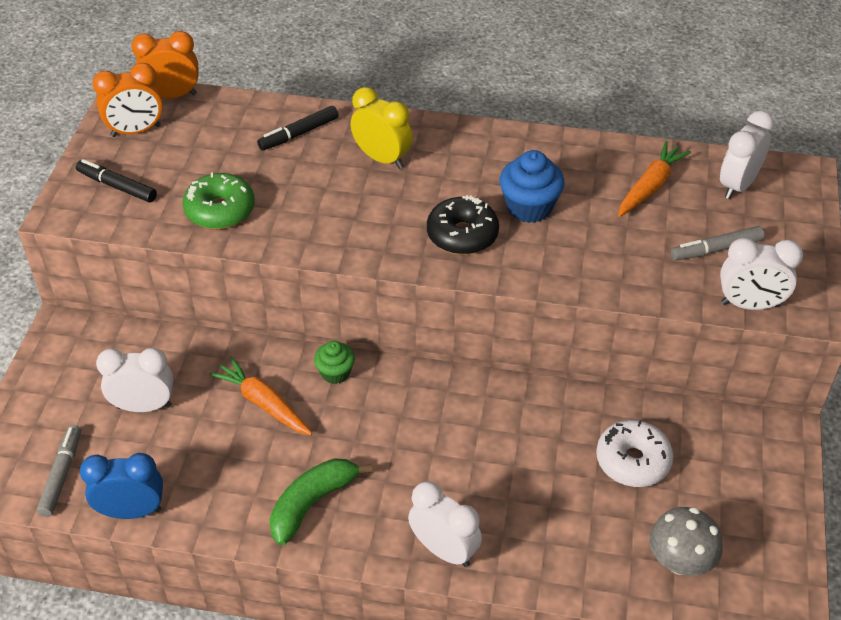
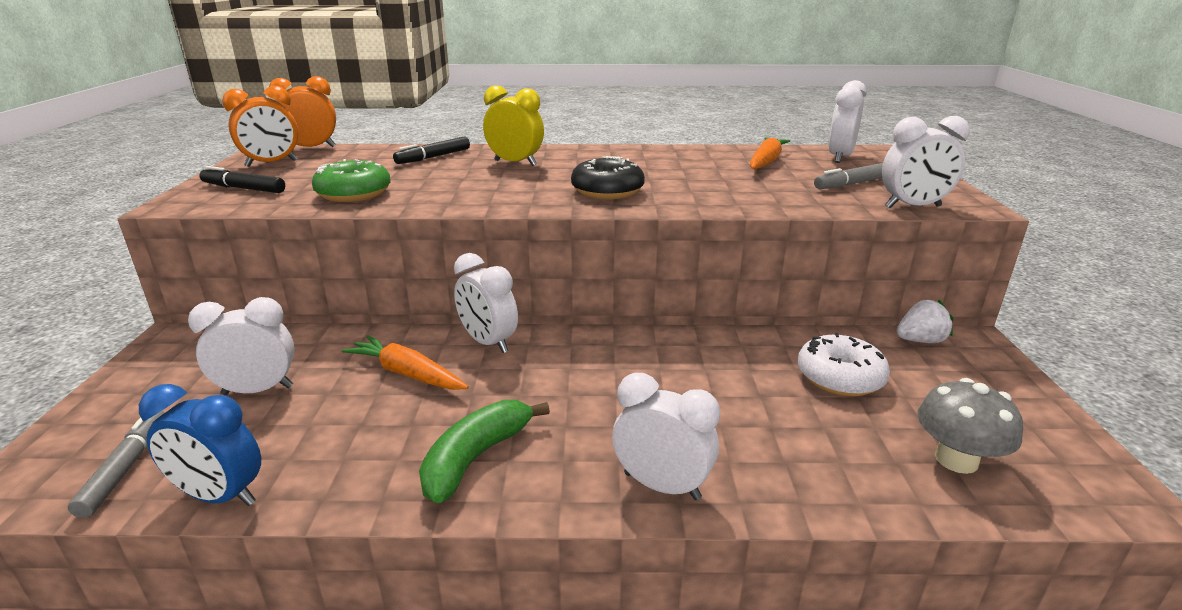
camera: 10 degrees left, 20 degrees down
blue clock [80,453,163,519] -> blue clock turned 150 degrees counterclockwise [139,384,261,506]
green cupcake [314,341,355,384] -> white clock [454,253,518,353]
blue cupcake [500,150,565,223] -> none
none -> white strawberry [896,300,953,343]

